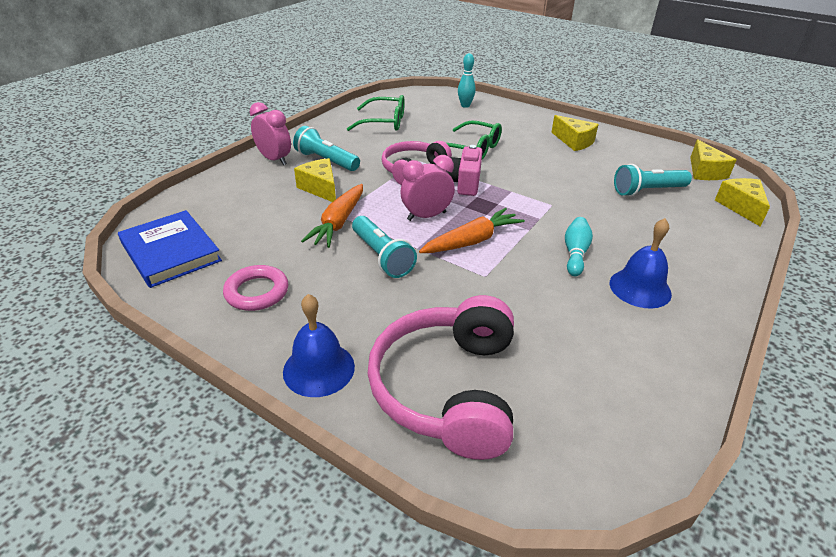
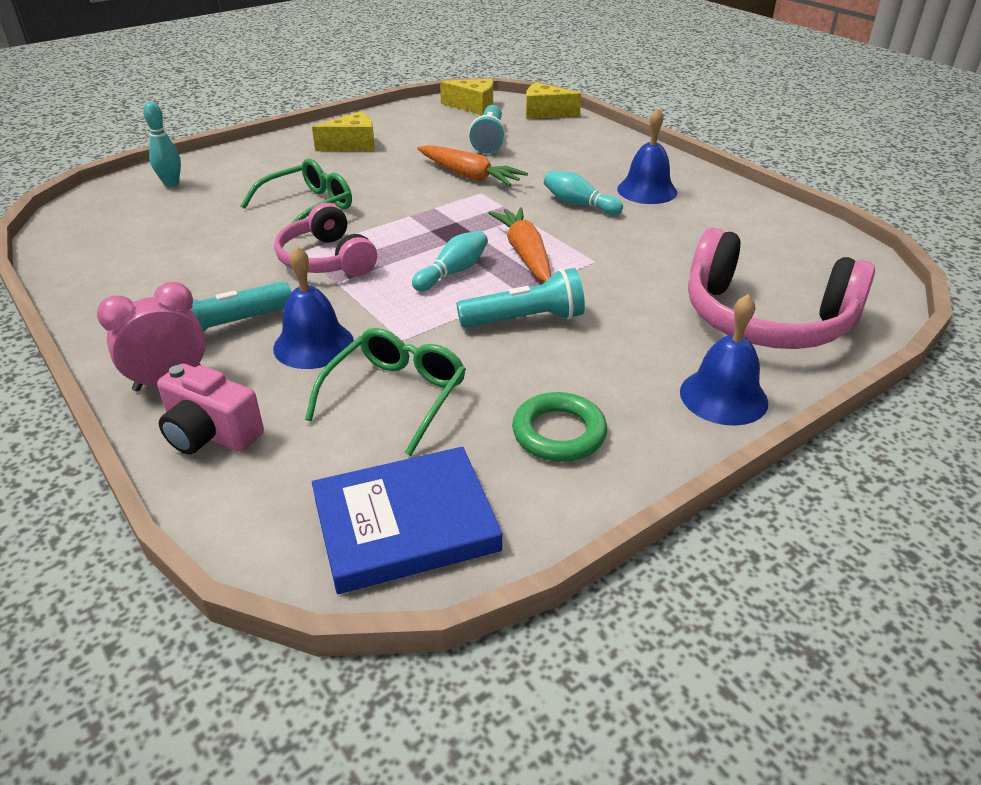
camera: 70 degrees left, 0 degrees up
pink ring [223,265,288,311] -> green ring [512,392,607,462]
yellow cheese [294,158,336,202] -> blue bell [273,246,354,369]
orange carrot [301,184,363,248] -> orange carrot moved to [417,145,528,186]
green glasses [347,95,405,131] -> green glasses moved to [305,328,466,456]
pink clock [401,155,455,221] -> turquoise bowling pin [412,231,488,291]
pink camera [445,145,482,196] -> pink camera moved to [157,363,264,454]

